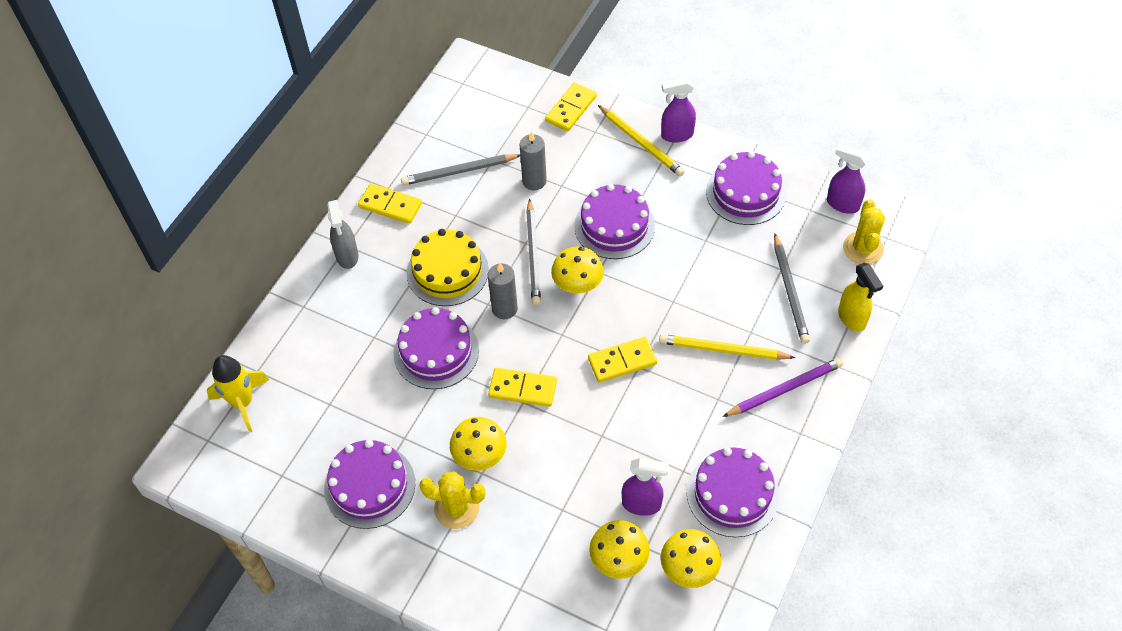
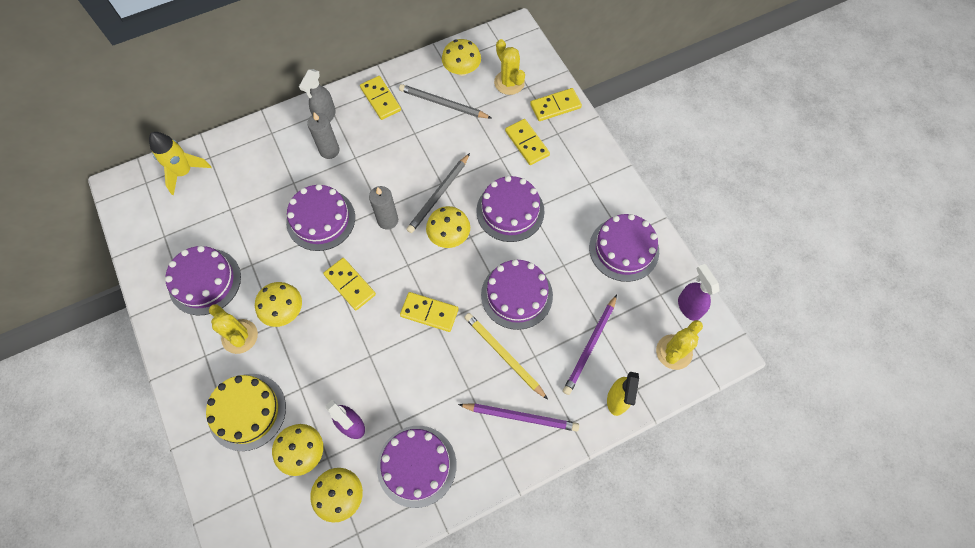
camera: 35 degrees right, 10 degrees up
yellow cake [407,229,489,306] -> yellow cake moved to [206,374,286,451]
grey candle [520,131,547,190] -> grey candle moved to [307,112,340,159]
yellow pencil [598,105,685,176] -> none
purple spray bottle [661,78,696,143] -> none
grey pencil [774,233,810,344] -> purple pencil [563,295,617,395]
none -> yellow mushroom [442,39,481,76]
none -> purple cake [481,259,553,330]
none -> yellow cactus [494,39,525,95]
none -> yellow domino [505,119,550,165]

